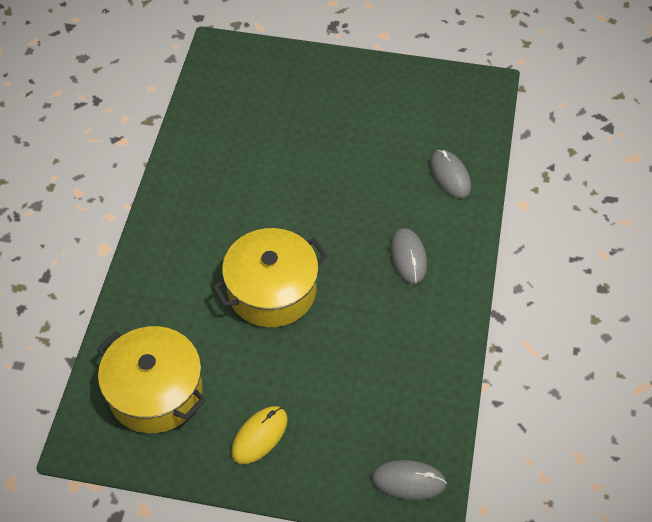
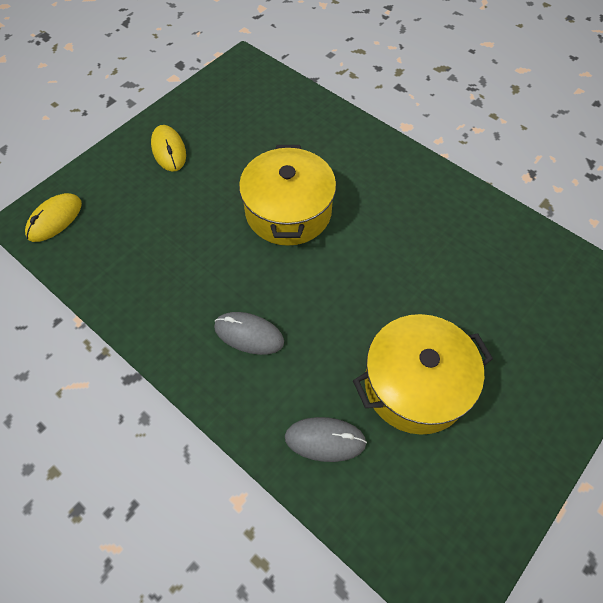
camera: 120 degrees right, 5 degrees up
yellow pot [97,326,206,433] -> yellow pot moved to [353,314,493,435]
grey mouse [371,460,447,500] -> yellow mouse [25,193,82,242]

